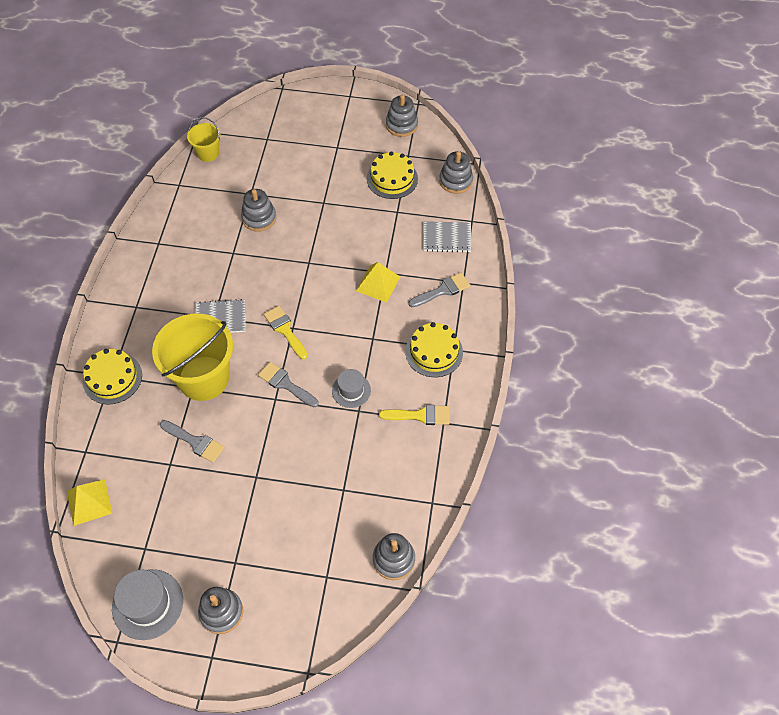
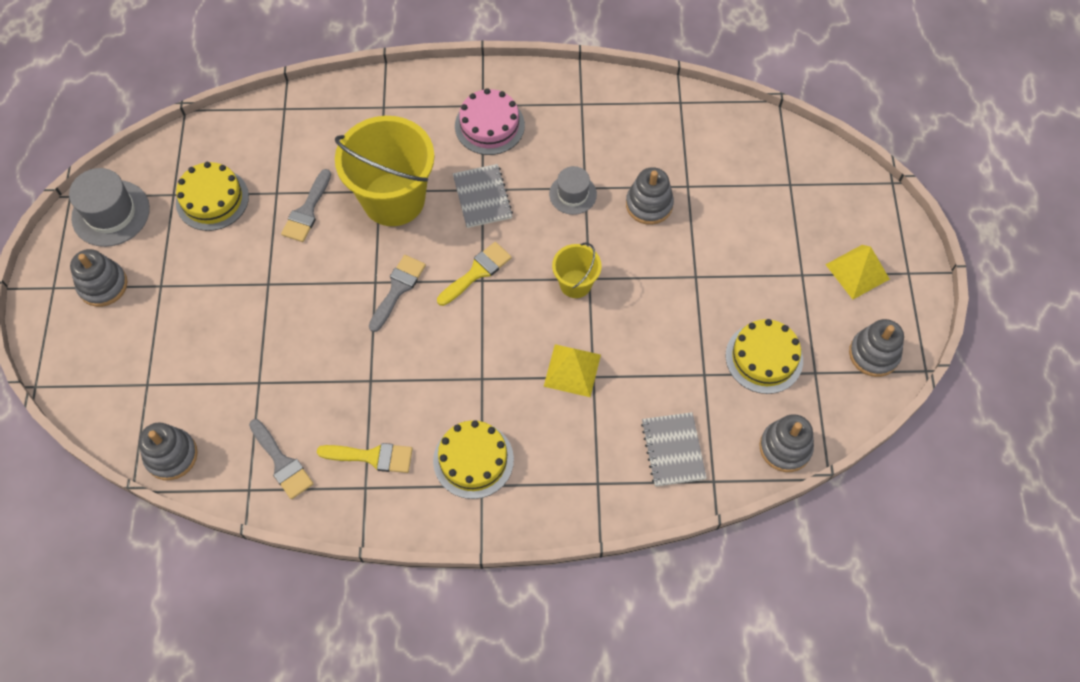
camera: 80 degrees right, 5 degrees up
yellow pyramid [67,479,112,526] -> yellow pyramid moved to [825,245,890,300]
yellow cake [83,349,142,405] -> yellow cake moved to [176,162,249,231]
yellow bucket [187,117,220,162] -> yellow bucket moved to [552,243,602,298]
grey hat [332,369,371,408] -> grey hat moved to [549,166,597,215]
yellow brush [379,405,450,425] -> yellow brush turned 75 degrees counterclockwise [317,443,413,473]
grey brush [408,273,470,307] -> grey brush moved to [249,419,313,499]
none -> pink cake [455,88,525,155]

